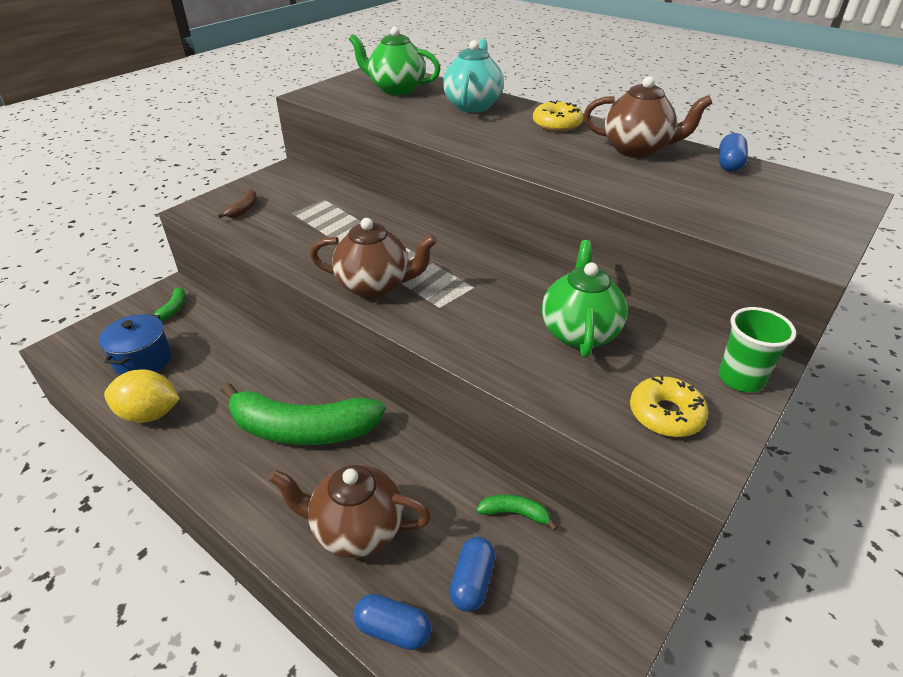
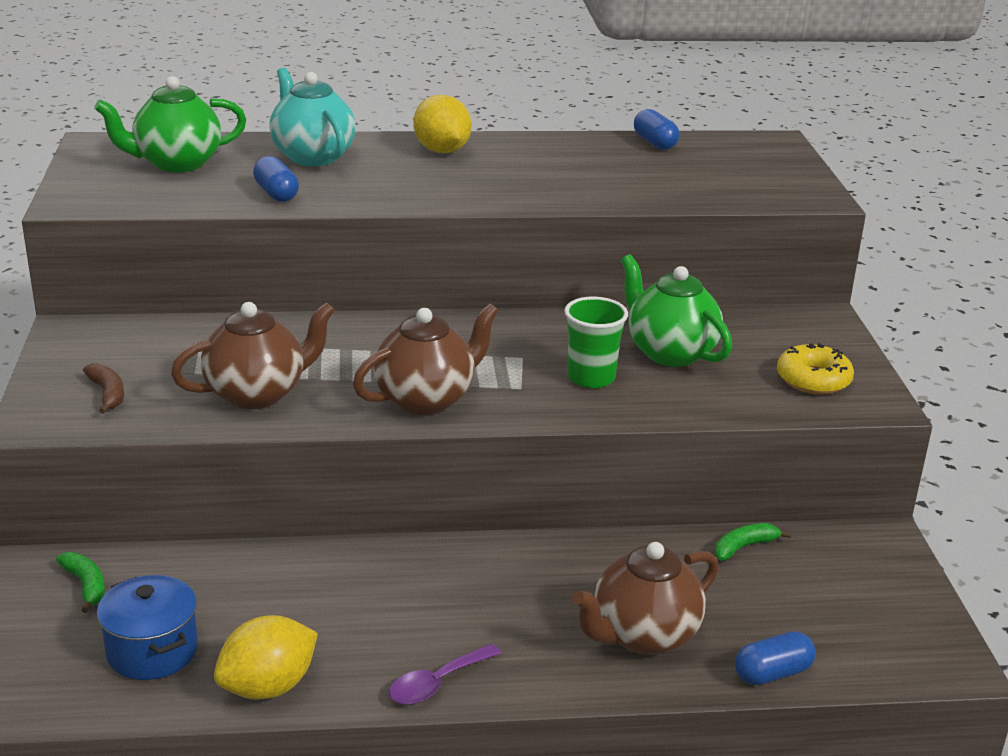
camera: 45 degrees left, 10 degrees down
green banana [221,383,385,445] -> none
blue capsule [449,537,495,612] -> blue capsule moved to [253,156,299,202]
yellow donut [533,100,583,132] -> yellow lemon [413,95,472,153]
brown teapot [583,76,712,158] -> brown teapot moved to [171,302,335,409]
green cup [719,307,796,392] -> green cup moved to [564,296,628,388]
none -> purple spoon [389,643,501,705]

